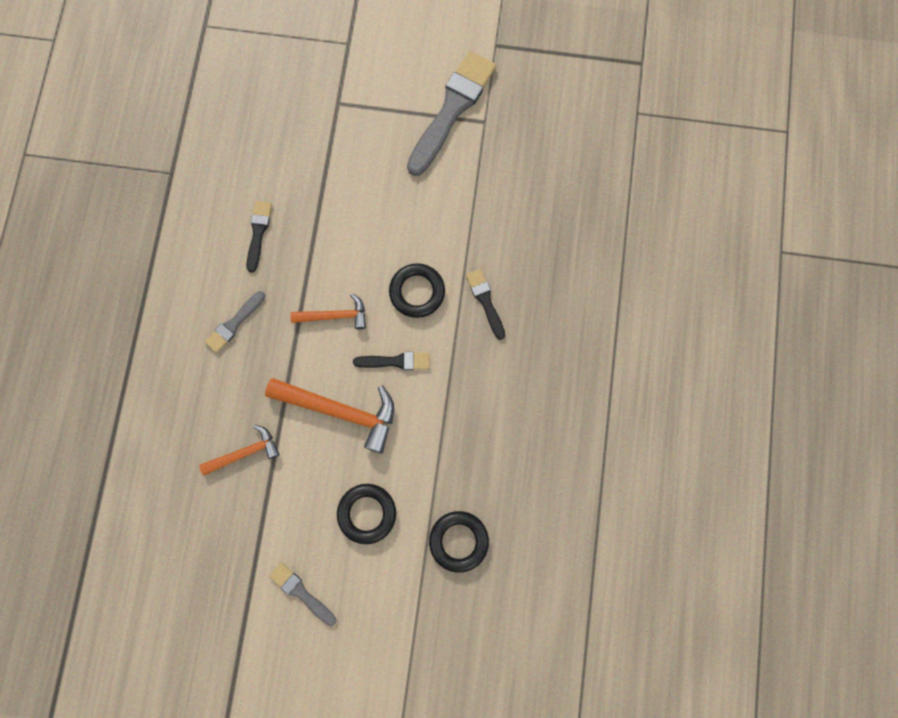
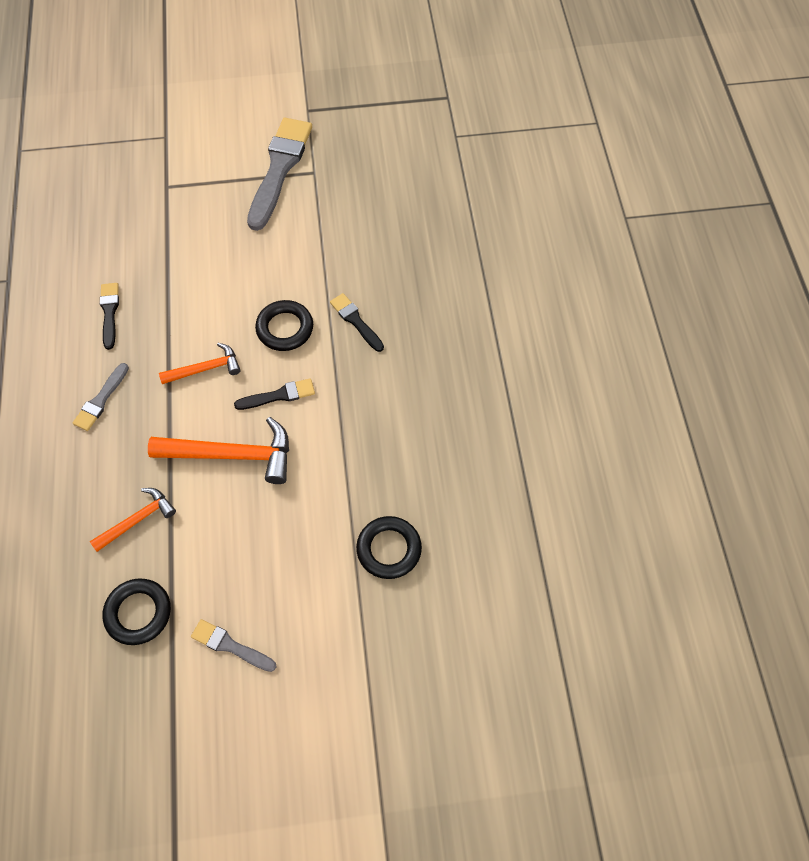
camera: 15 degrees left, 15 degrees down
black ring [337,484,396,544] -> black ring moved to [103,578,171,645]

